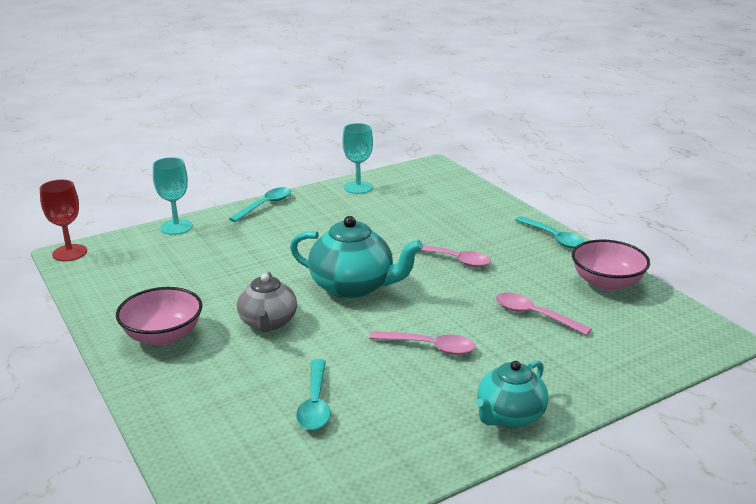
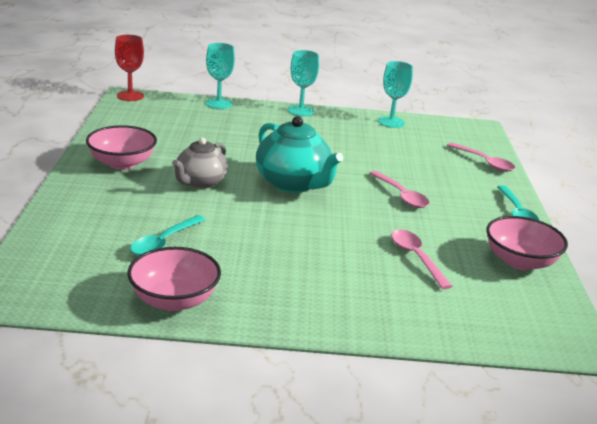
camera: 30 degrees right, 0 degrees up
turquoise spoon [229,187,291,222] -> turquoise goblet [288,50,319,116]
pink spoon [369,331,475,355] -> pink spoon moved to [447,143,515,172]
turquoise teapot [476,360,548,428] -> none
none -> pink bowl [127,247,221,311]

